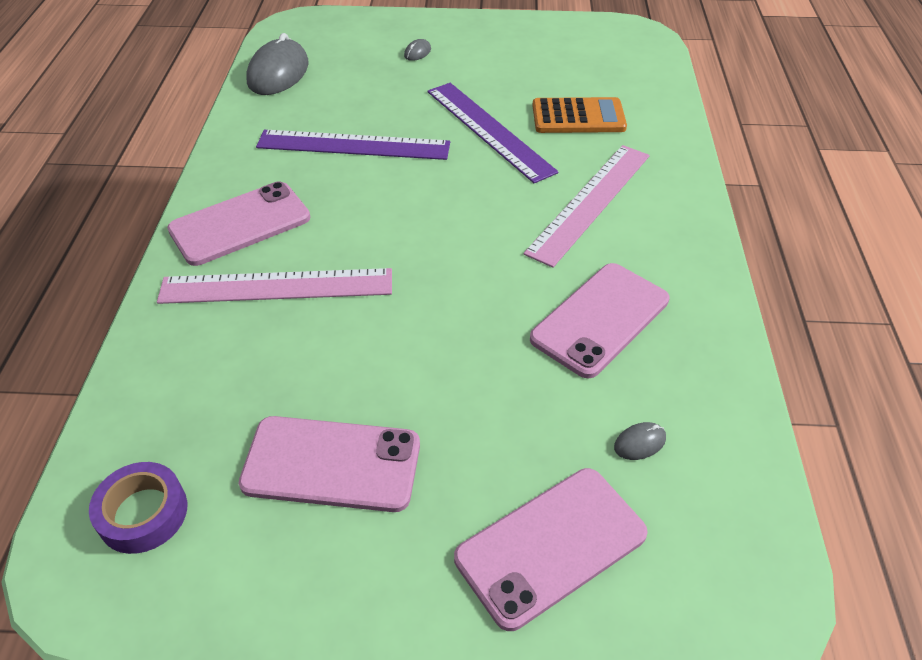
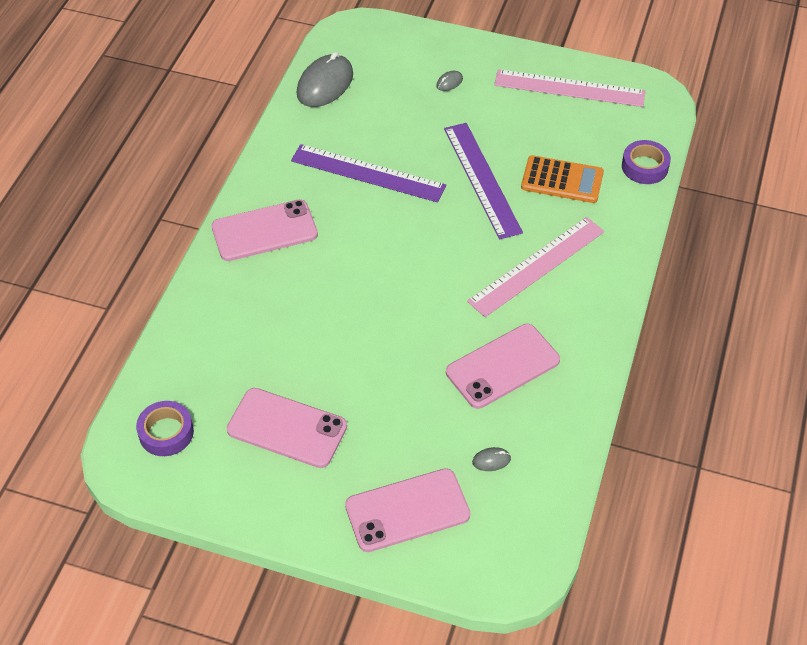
camera: 15 degrees right, 5 degrees up
pink ruler [157,268,392,304] -> pink ruler moved to [494,69,646,107]
none -> purple tape [622,140,671,184]

